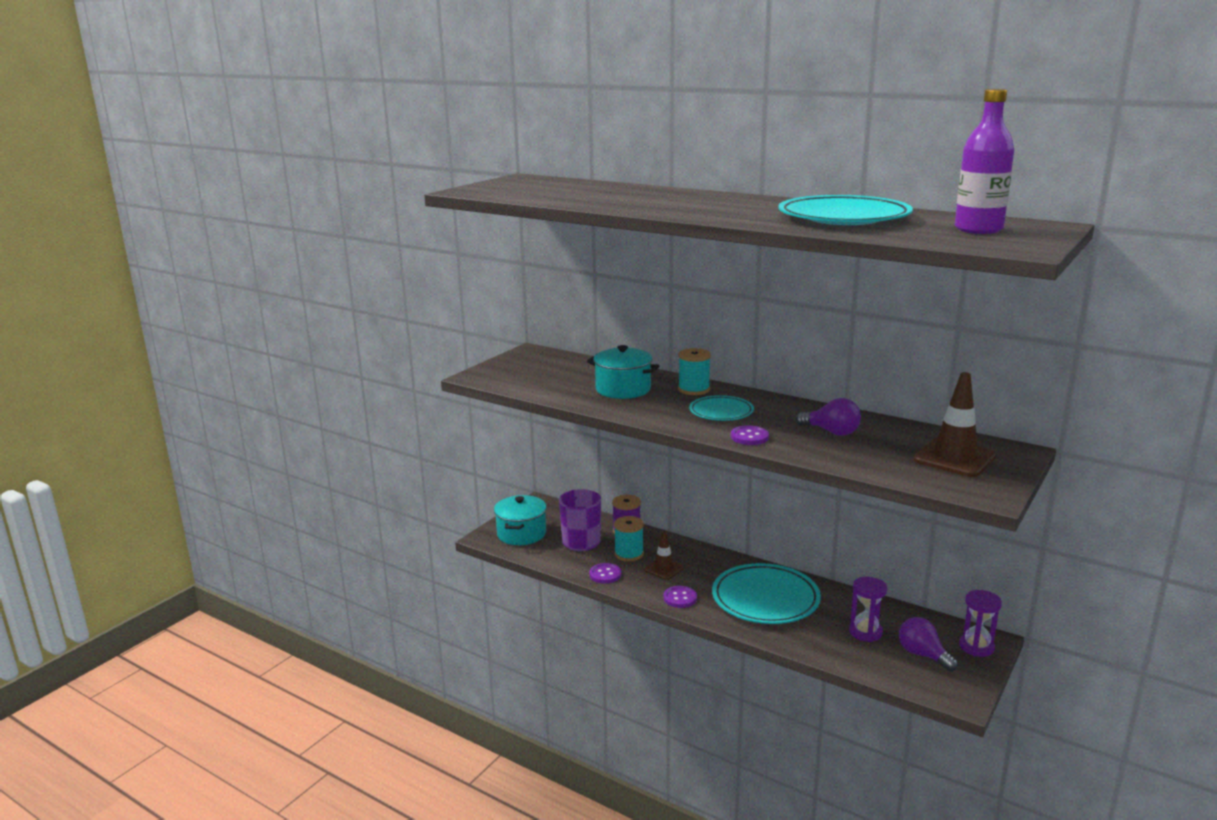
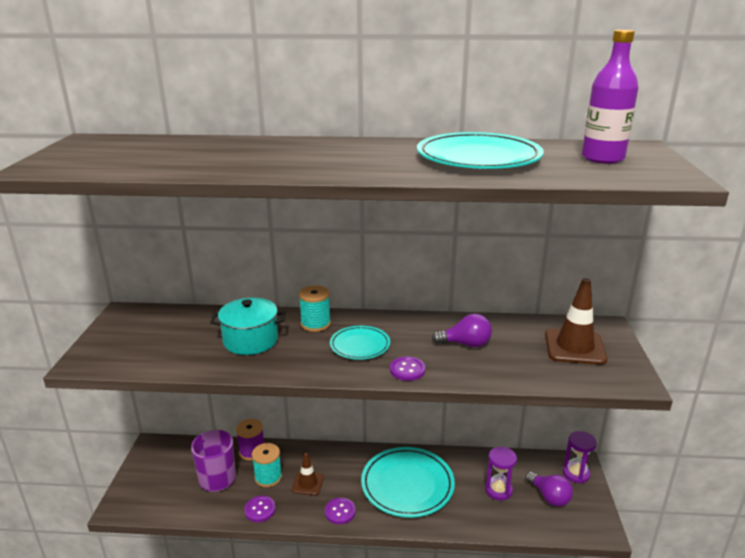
camera: 30 degrees left, 5 degrees up
turquoise pot [494,495,547,545] -> none
purple light bulb [899,617,958,671] -> purple light bulb turned 150 degrees counterclockwise [526,472,573,507]

